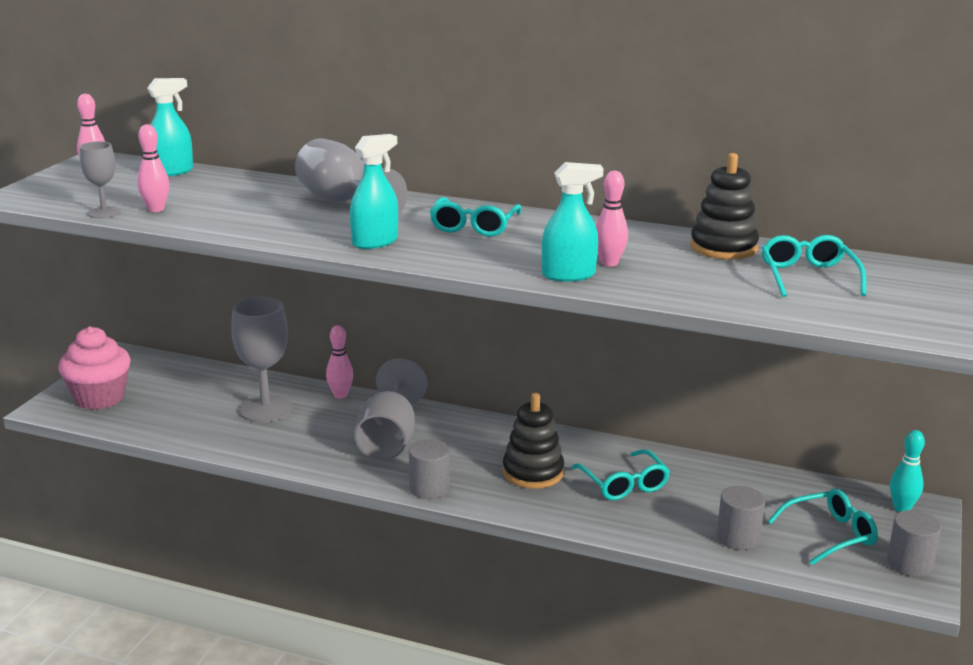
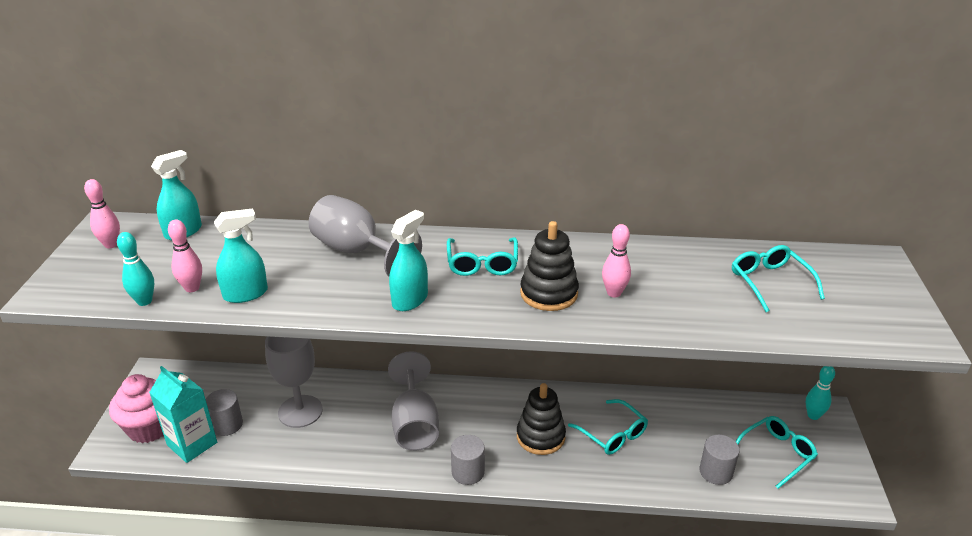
camera: 15 degrees left, 10 degrees up
grey goblet [80,141,121,218] -> turquoise bowling pin [117,232,154,306]
pink bowling pin [326,326,353,399] -> none
turquoise spray bottle [542,162,604,282] -> turquoise spray bottle moved to [214,208,268,303]
black stacking toy [690,153,759,260] -> black stacking toy moved to [520,221,579,311]
grey cylinder [887,510,941,577] -> grey cylinder moved to [206,389,243,436]
none -> turquoise carton [149,366,217,463]

